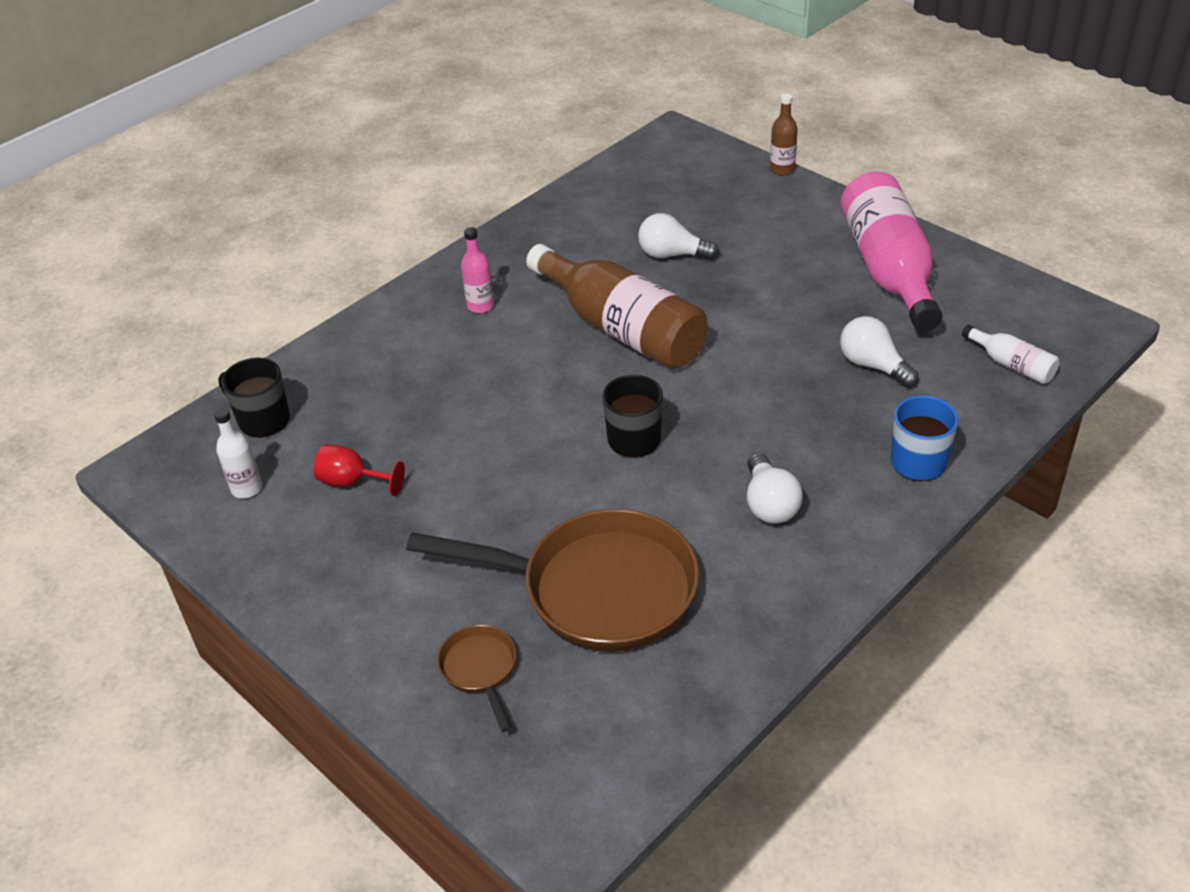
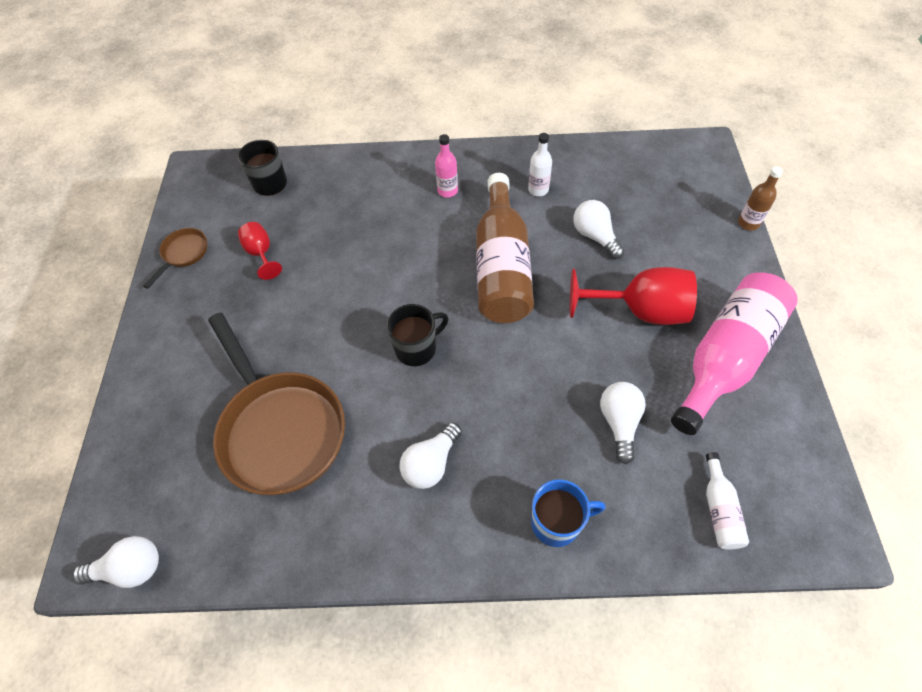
camera: 45 degrees right, 15 degrees up
white bottle [214,408,262,499] -> white bottle moved to [528,133,552,196]
brown pan [437,625,516,732] -> brown pan moved to [143,228,208,289]
none -> white light bulb [73,536,159,588]
none -> red goblet [570,267,697,325]

